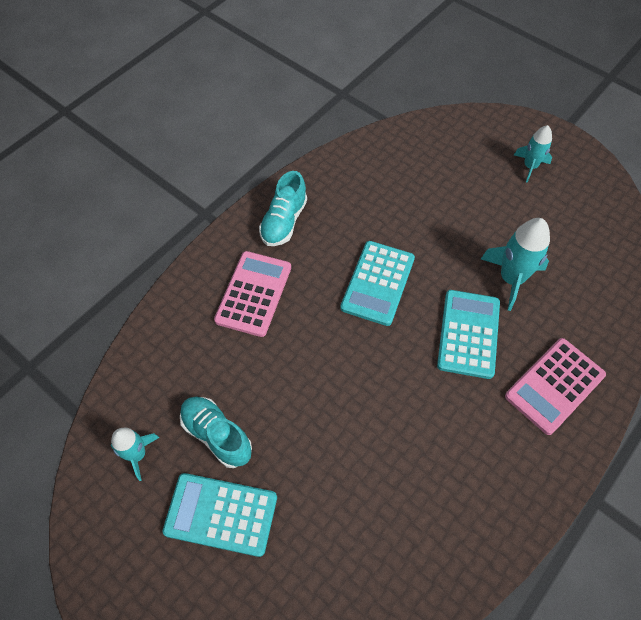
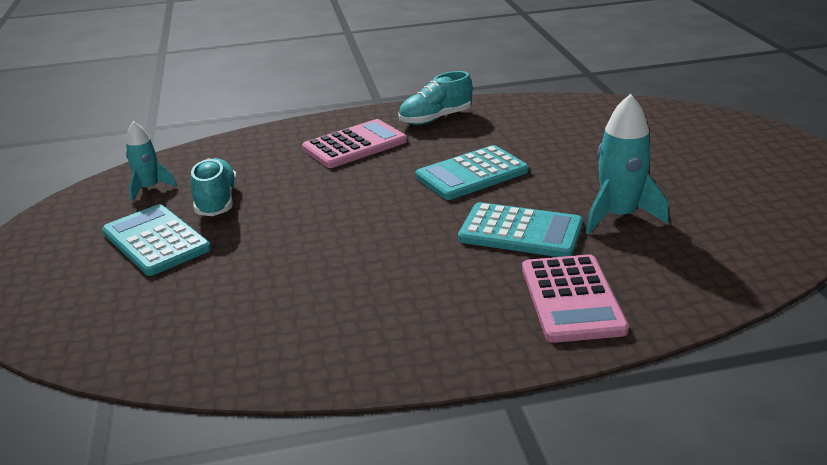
camera: 40 degrees right, 30 degrees down
turquoise calculator [437,290,500,379] -> turquoise calculator turned 60 degrees clockwise [458,202,583,257]
pink calculator [505,338,606,435] -> pink calculator turned 90 degrees counterclockwise [522,254,629,343]
turquoise rocket [514,125,552,183] -> none

